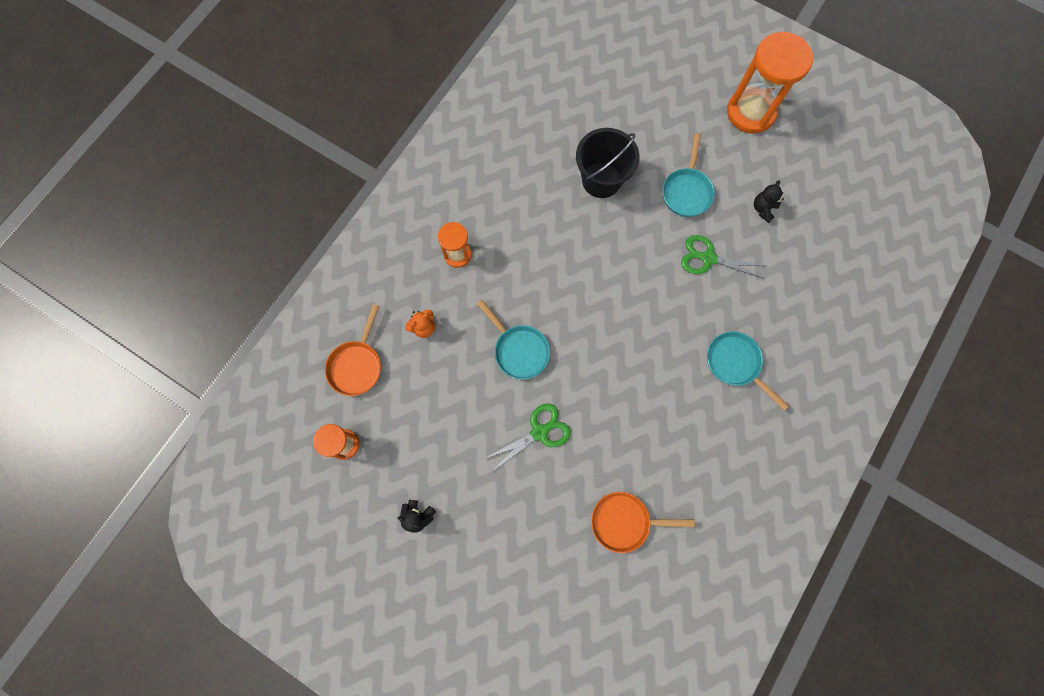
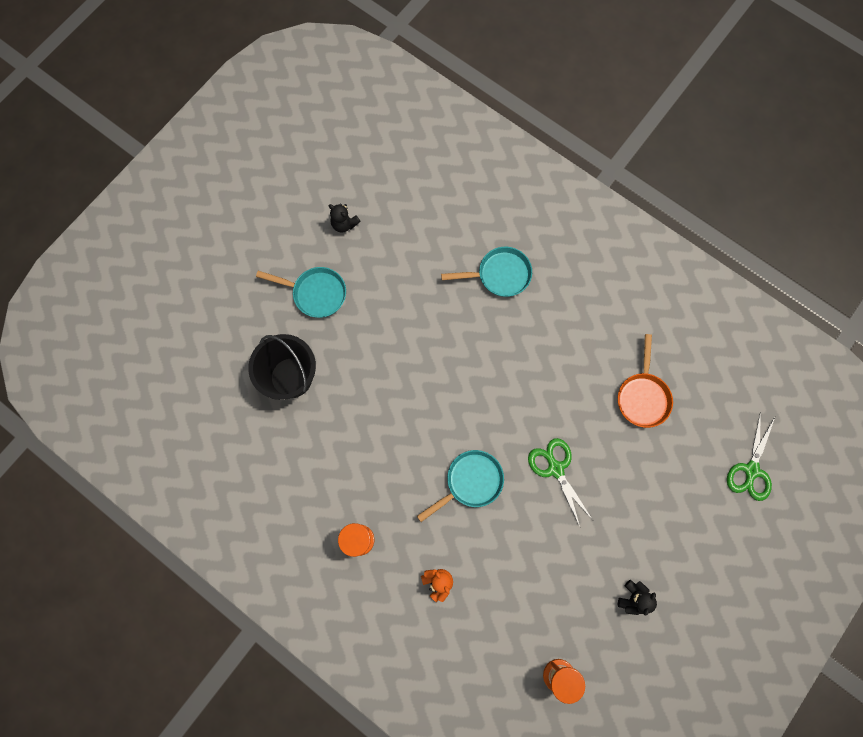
camera: 85 degrees left, 0 degrees up
orange pan [325,304,381,396] -> none
green scissors [681,235,765,278] -> green scissors moved to [727,411,775,501]
turquoise pan [707,331,789,411] -> turquoise pan turned 150 degrees counterclockwise [441,247,532,297]
orange hourglass [727,32,813,134] -> none

